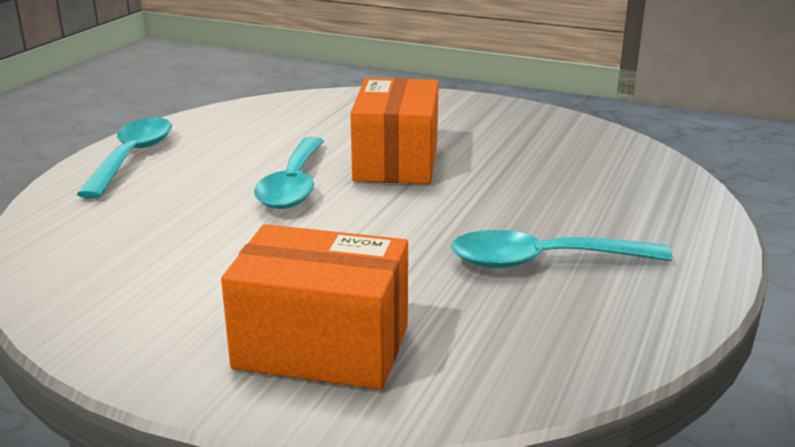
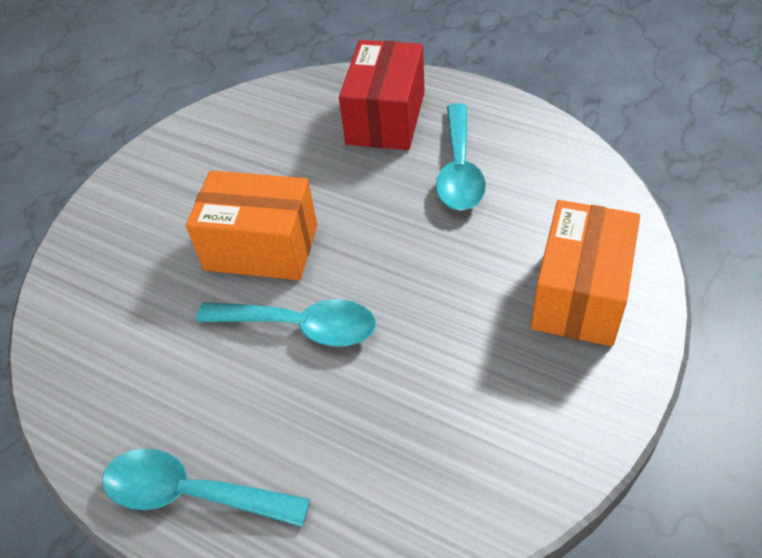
camera: 80 degrees left, 25 degrees up
none -> red box [339,40,425,150]

